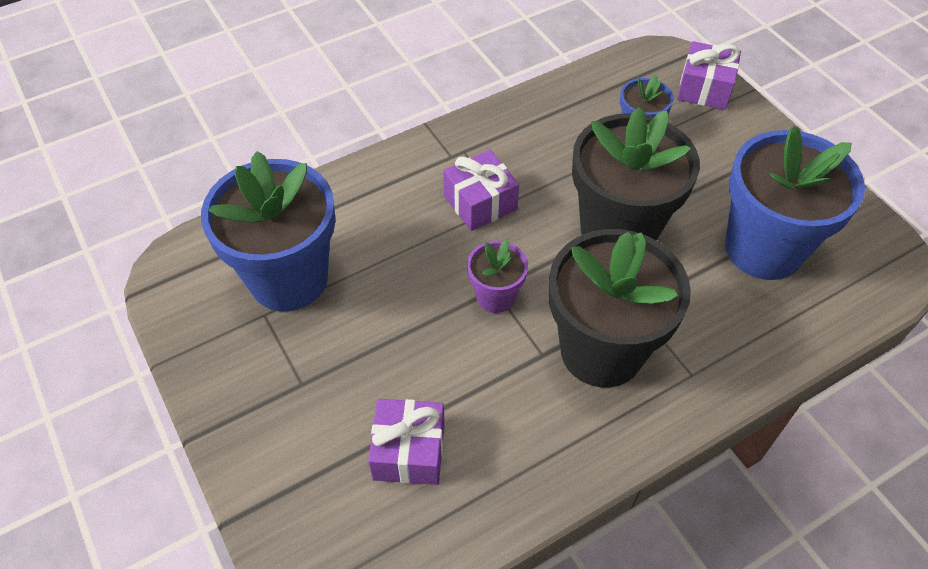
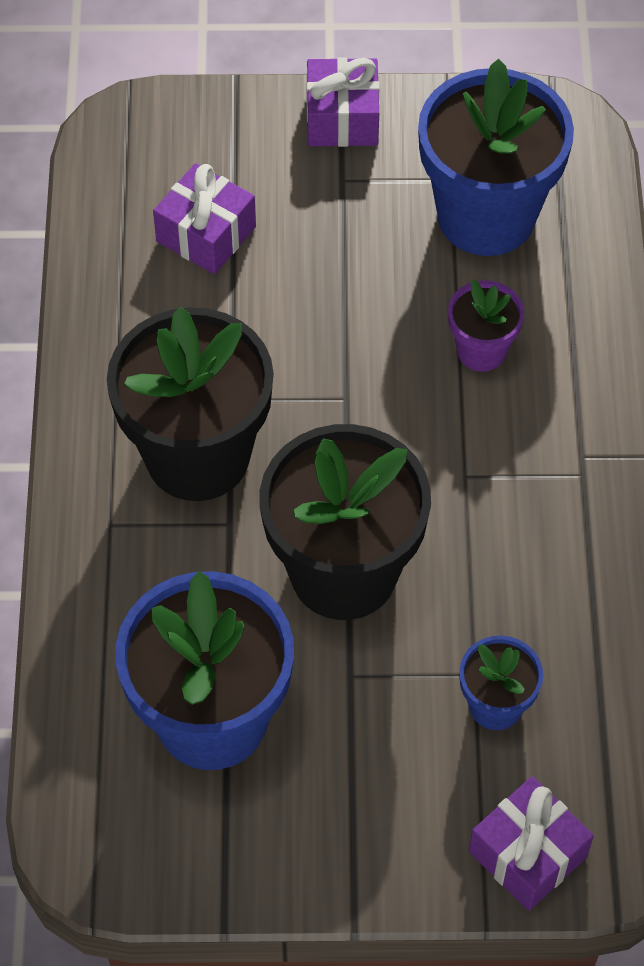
camera: 120 degrees right, 5 degrees up
purple gift [443,150,519,231] -> purple gift moved to [306,57,380,147]
purple flower pot [467,240,528,313] -> purple flower pot moved to [448,280,524,372]

